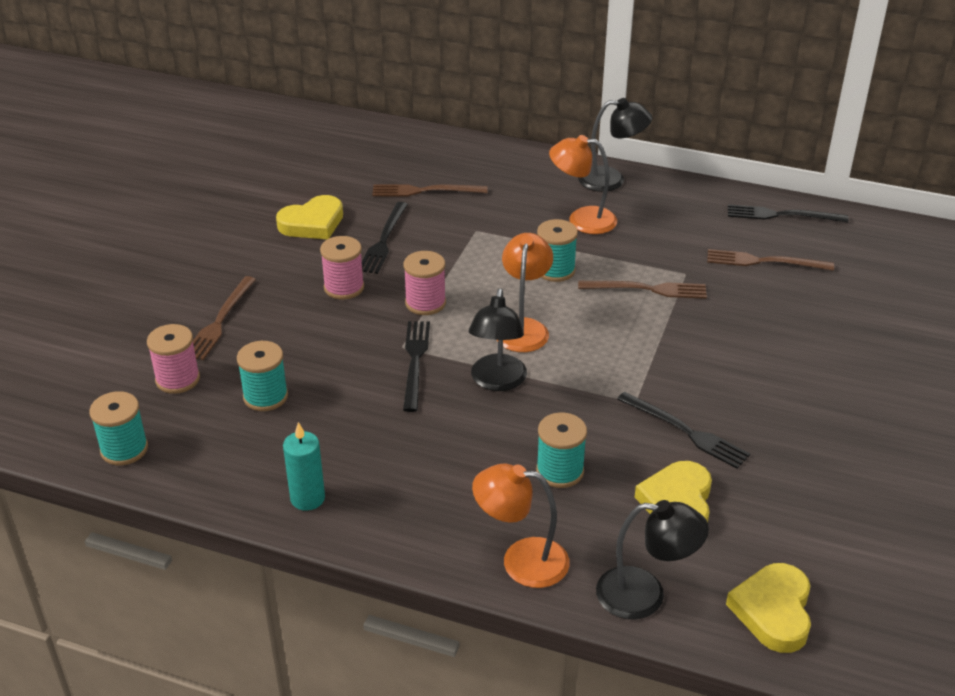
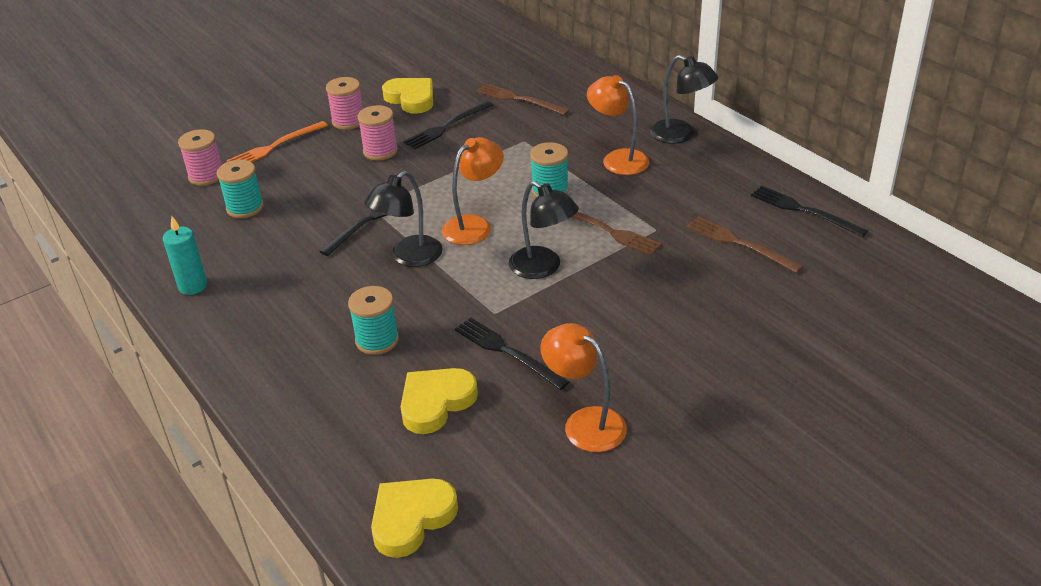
camera: 35 degrees right, 0 degrees up
turquoise spool [89,391,148,465] -> none
brown fork [193,276,256,360] -> orange fork [227,121,328,162]
yellow heart [276,195,343,239] -> yellow heart turned 135 degrees counterclockwise [382,78,433,114]
pink spool [404,251,446,315] -> pink spool moved to [326,77,363,130]
orange lamp [472,464,570,588] -> orange lamp moved to [540,323,627,452]
black lamp [596,500,709,619] -> black lamp moved to [509,181,579,279]
black fork [617,392,750,469] -> black fork turned 150 degrees clockwise [455,318,569,390]

